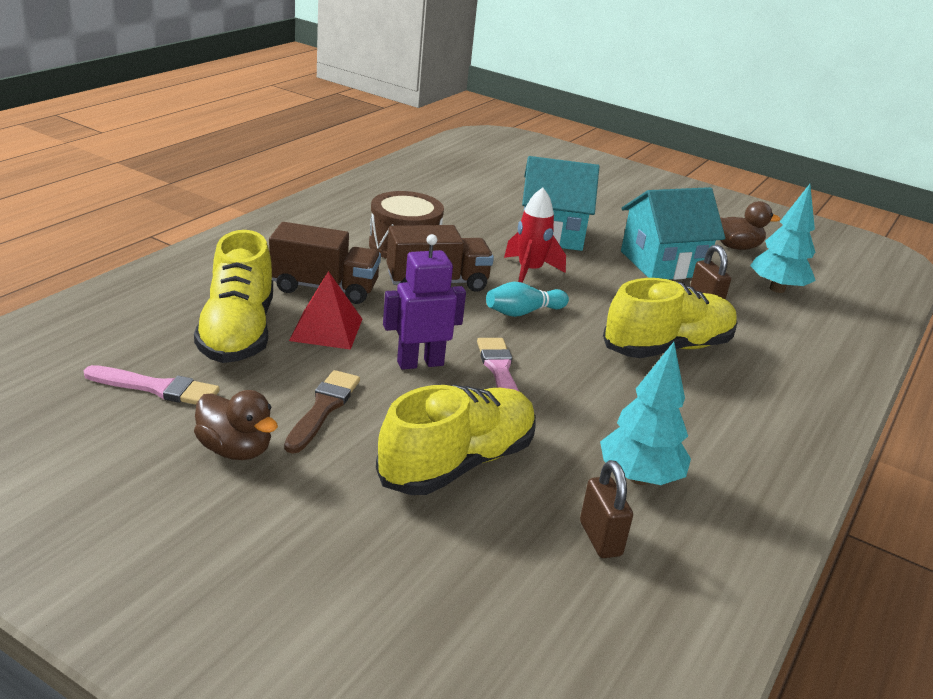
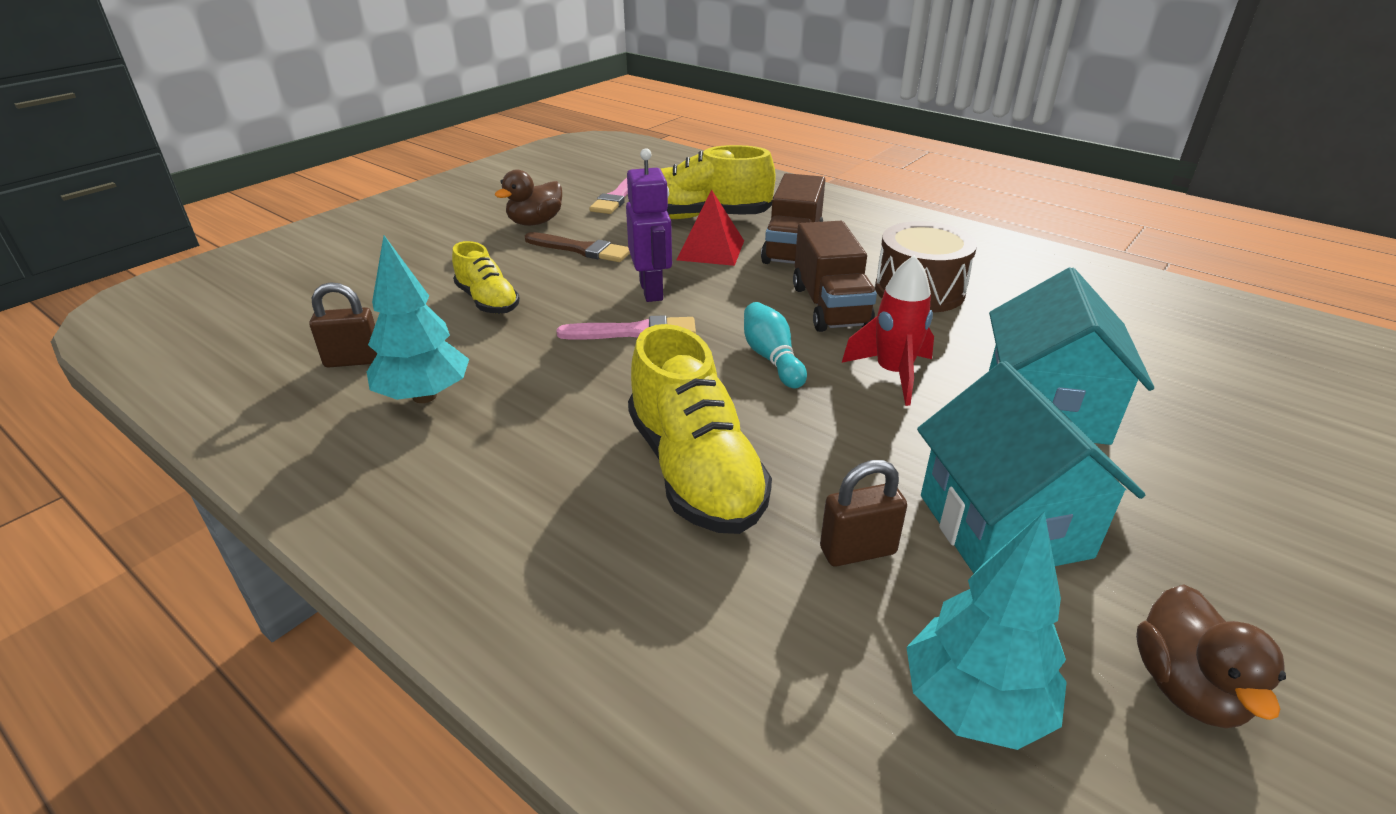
camera: 100 degrees right, 5 degrees up
yellow shoe [376,384,536,495] -> yellow shoe [452,241,520,314], size x0.58

